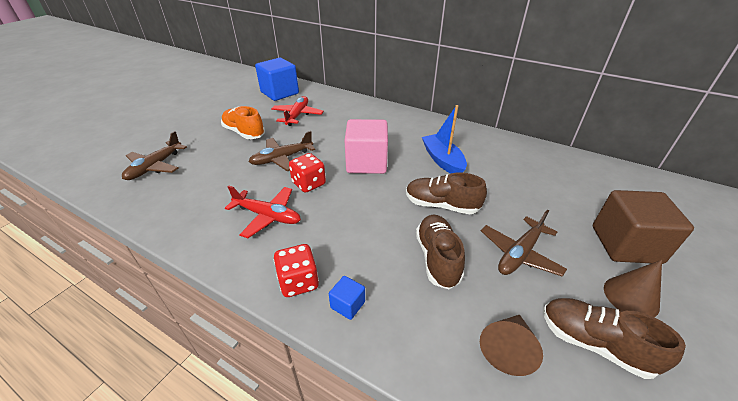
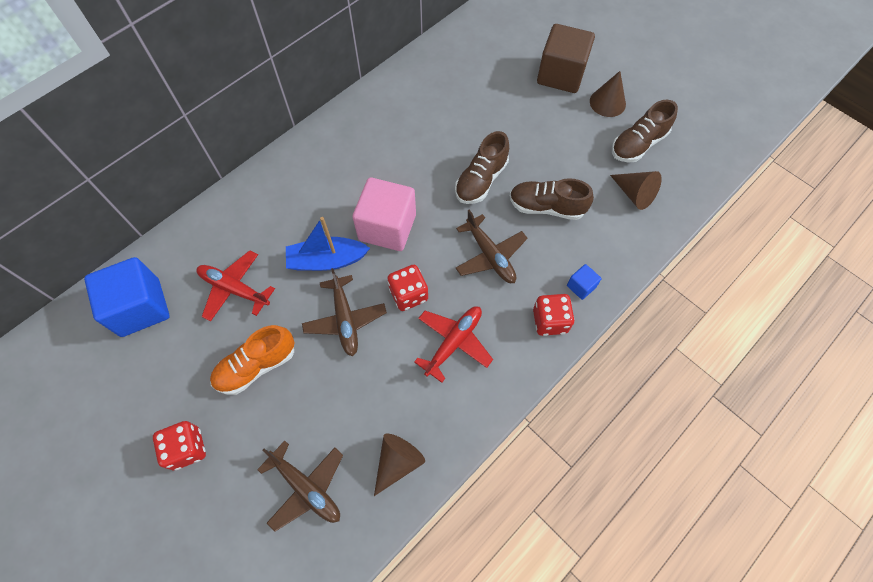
camera: 75 degrees left, 25 degrees up
blue boat [422,105,467,174] -> blue boat moved to [286,217,370,271]
brown plane [481,210,567,277] -> brown plane moved to [456,210,528,283]
none -> red dice [153,421,206,470]
none -> brown cone [374,434,425,496]

